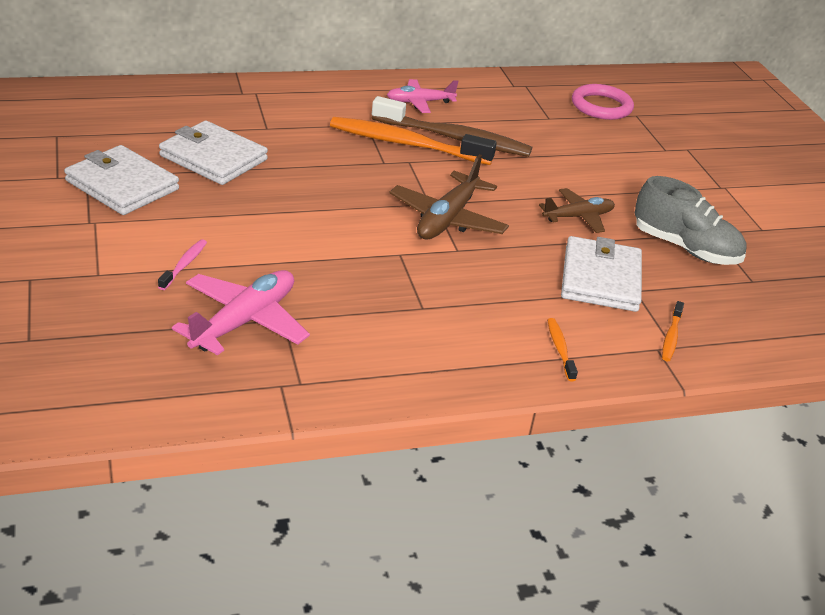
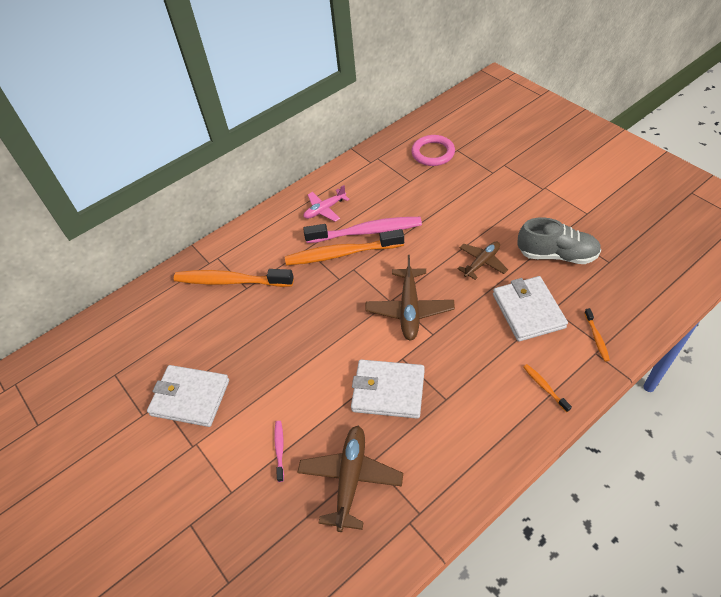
camera: 15 degrees left, 15 degrees up
white wallet [159,121,268,185] -> white wallet moved to [351,360,425,419]
pink plane [172,270,310,355] -> brown plane [297,426,403,532]
brown toothbrush [372,96,532,157] -> pink toothbrush [303,217,422,243]
none -> orange toothbrush [174,269,294,287]

